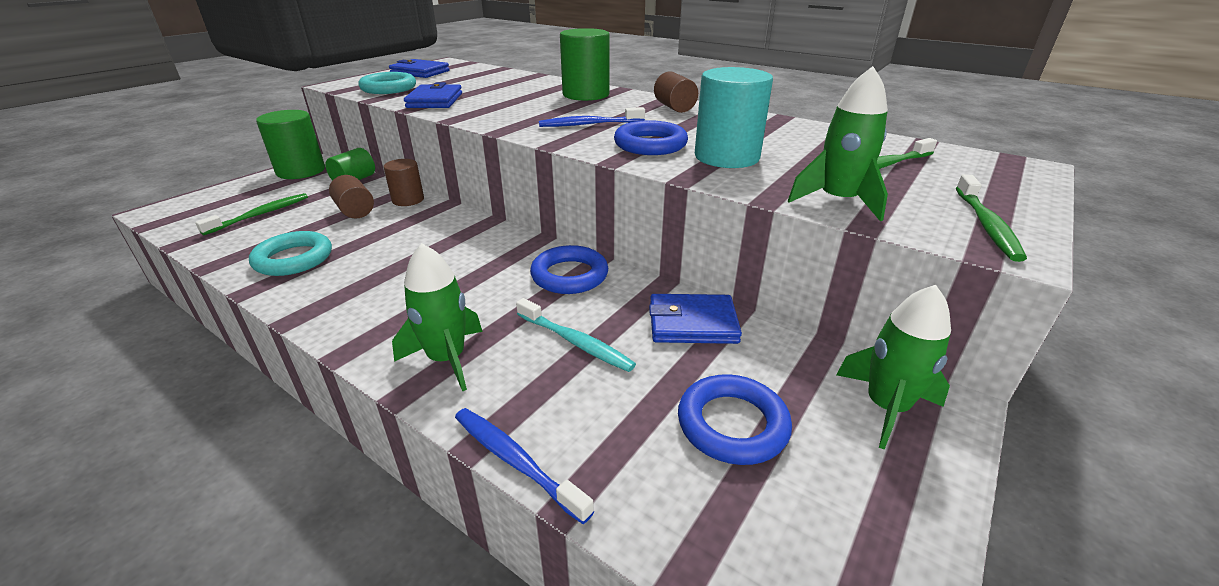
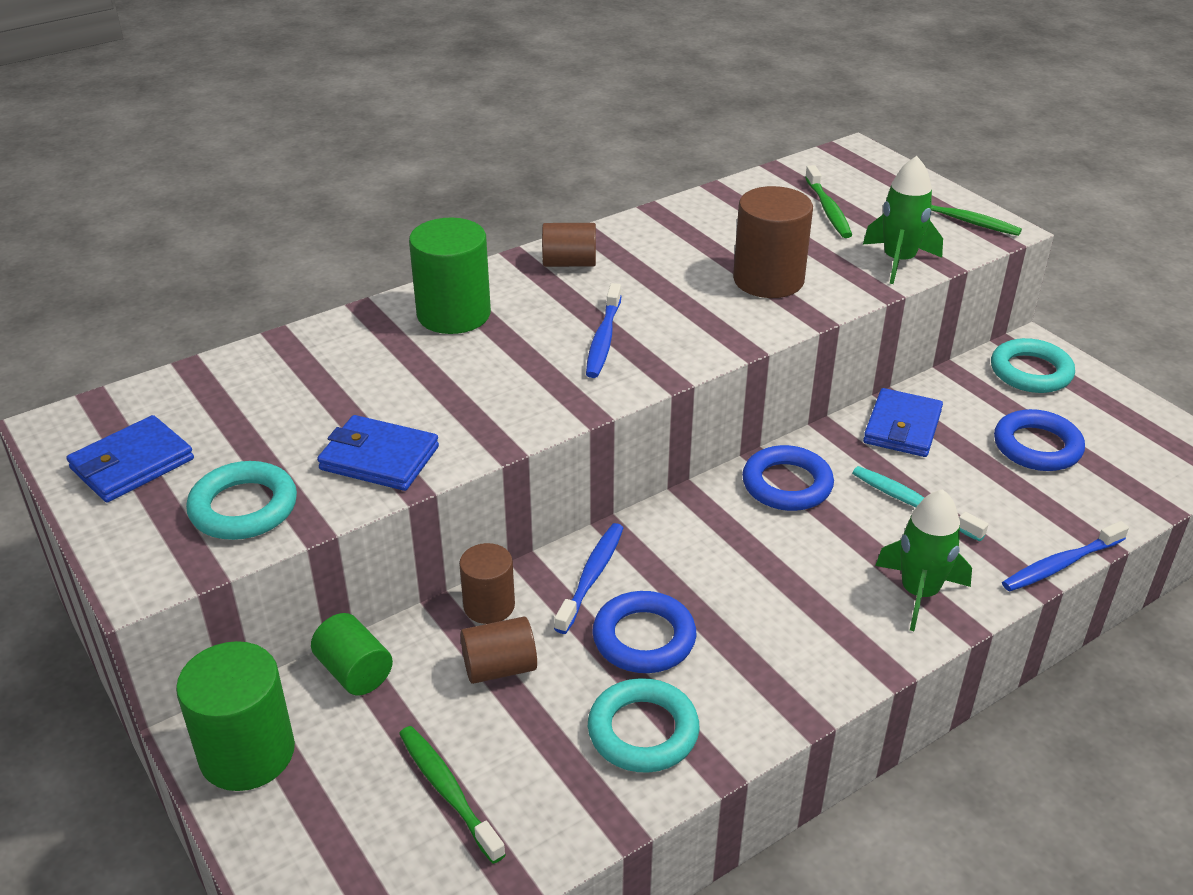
camera: 70 degrees left, 5 degrees up
turquoise toothbrush [516,298,636,372] -> turquoise toothbrush turned 105 degrees counterclockwise [852,466,988,541]
blue ring [614,120,688,155] -> blue ring moved to [592,591,696,673]
turquoise cylinder [695,67,773,168] -> brown cylinder [733,186,813,298]
green rocket [837,285,951,449] -> turquoise ring [991,338,1075,393]
none -> blue toothbrush [554,523,624,634]

